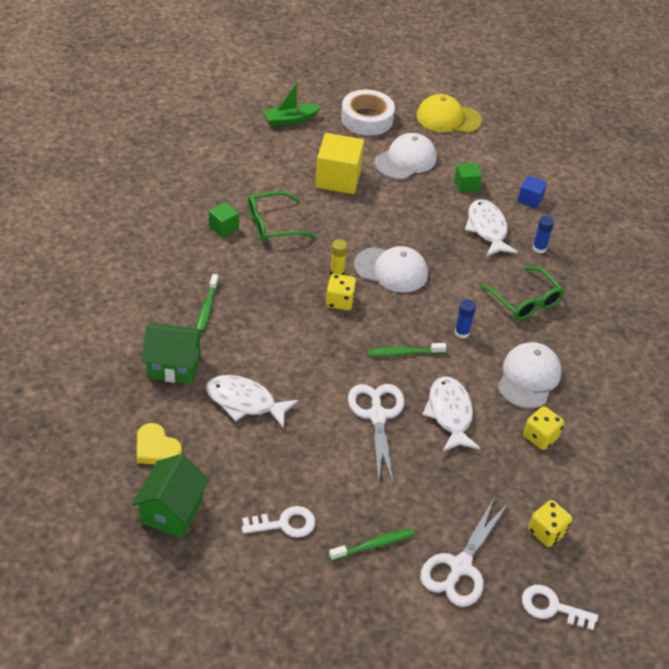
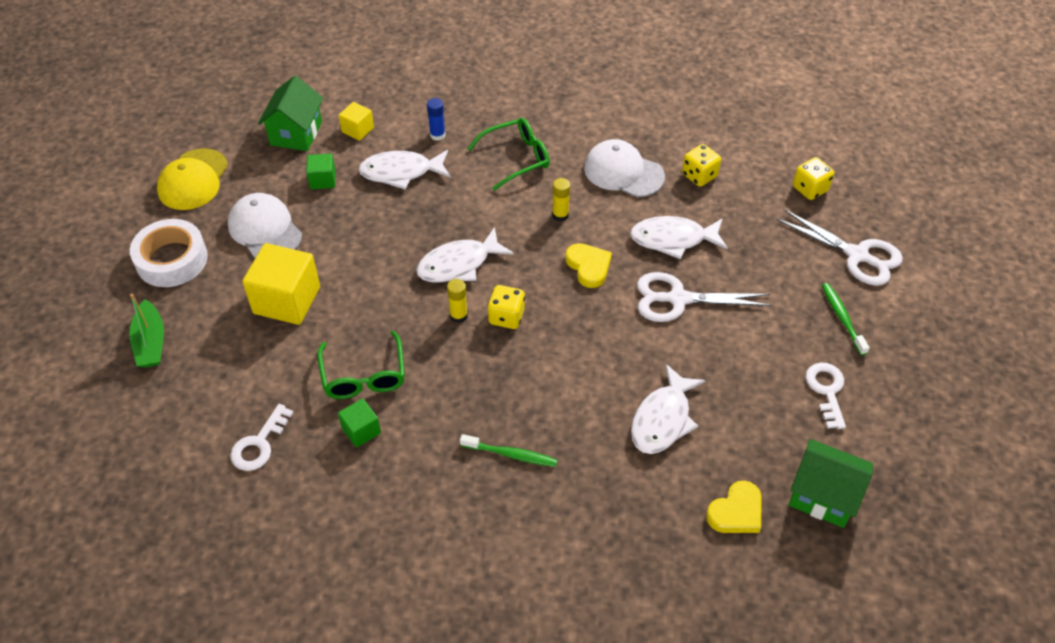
camera: 80 degrees left, 5 degrees up
green house [142,323,204,384] -> green house moved to [258,76,323,151]
white cap [354,246,428,292] -> white fish [416,227,514,283]
green toothbrush [367,343,446,356] -> yellow heart [565,243,612,288]
blue glue stick [455,299,476,339] -> yellow glue stick [552,178,570,221]
blue cube [518,175,547,209] -> yellow cube [339,102,374,141]
white key [522,585,598,630] -> white key moved to [230,404,294,471]

